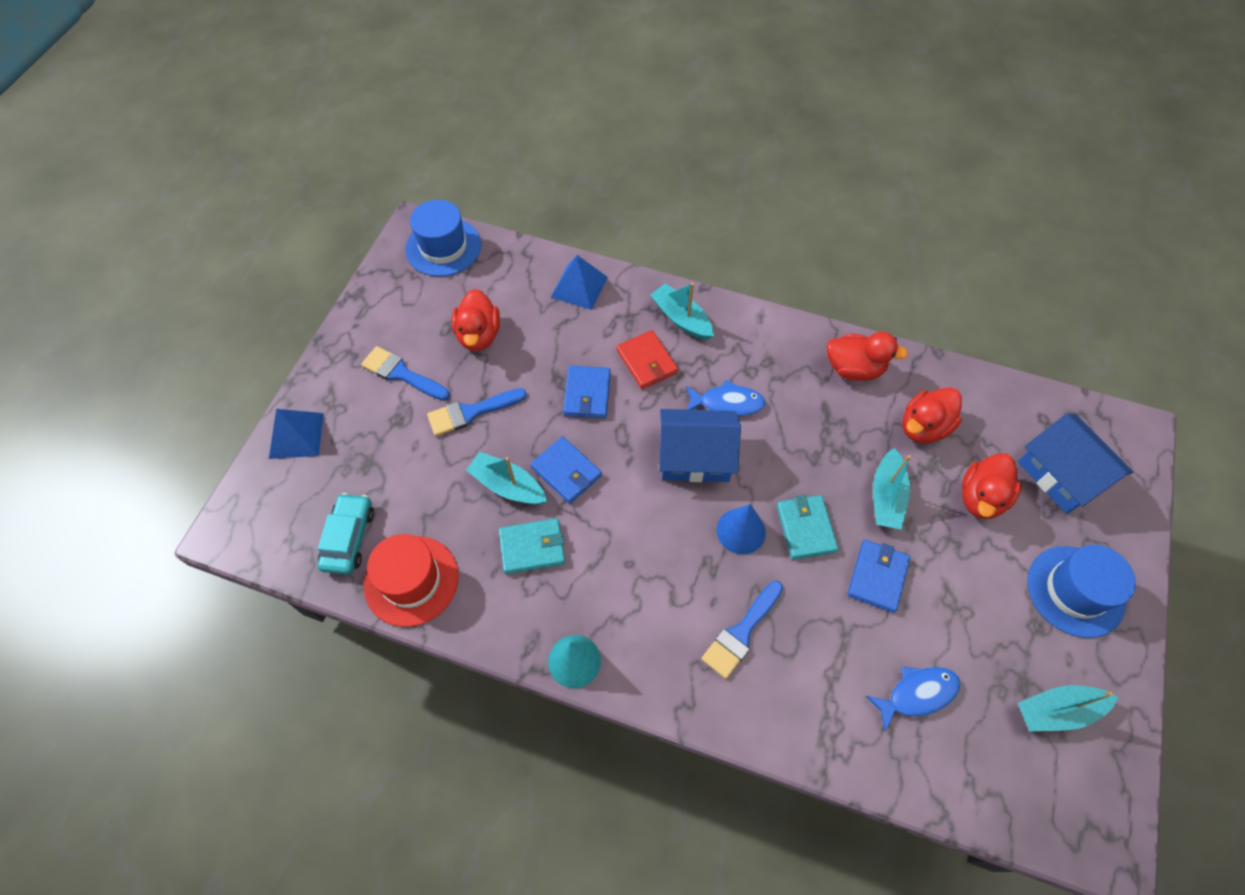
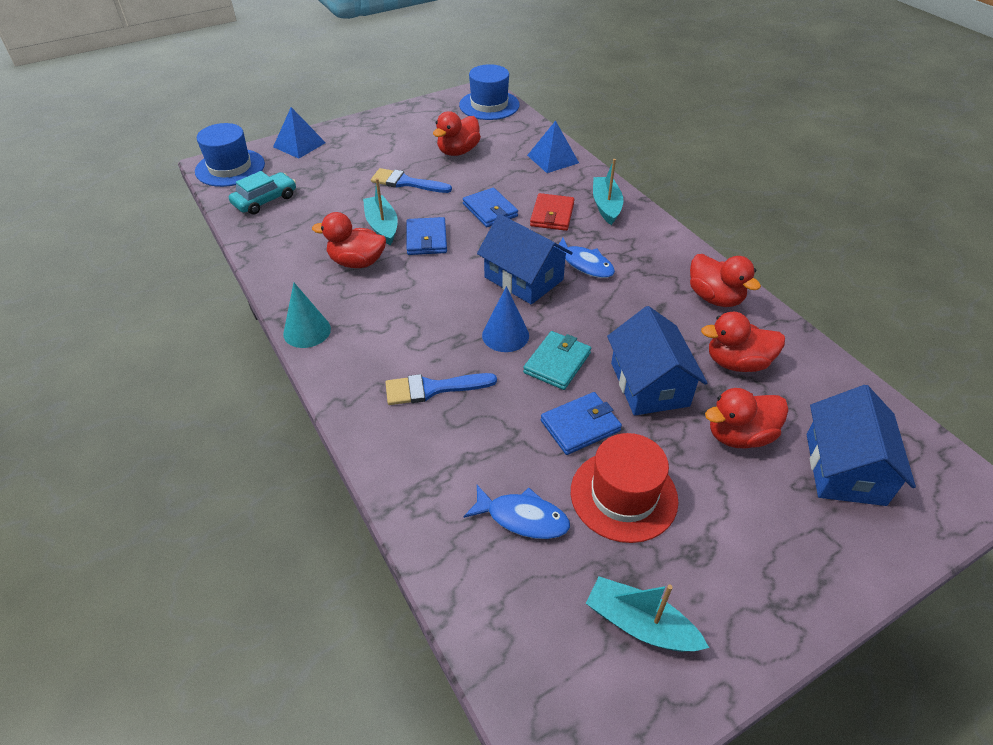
camera: 40 degrees right, 15 degrees down
blue brush [361,346,450,401] -> none
red hat [364,534,459,627] -> red hat moved to [571,433,678,543]
turquoise wallet [499,518,565,574] -> red duck [312,212,386,268]
blue wallet [563,366,611,418] -> blue wallet turned 75 degrees counterclockwise [463,188,518,227]
turquoise boat [873,448,911,529] -> blue house [607,306,707,416]
blue hat [1027,545,1136,638] -> blue hat moved to [195,123,265,187]

